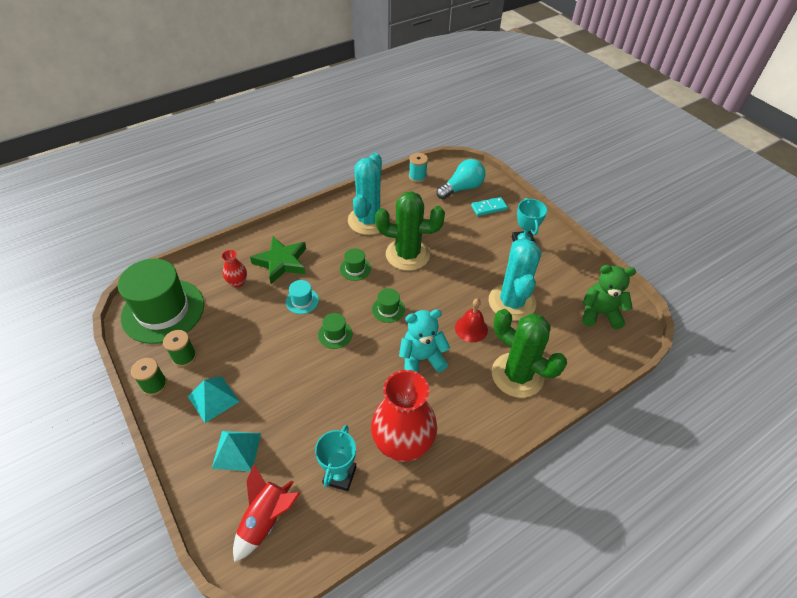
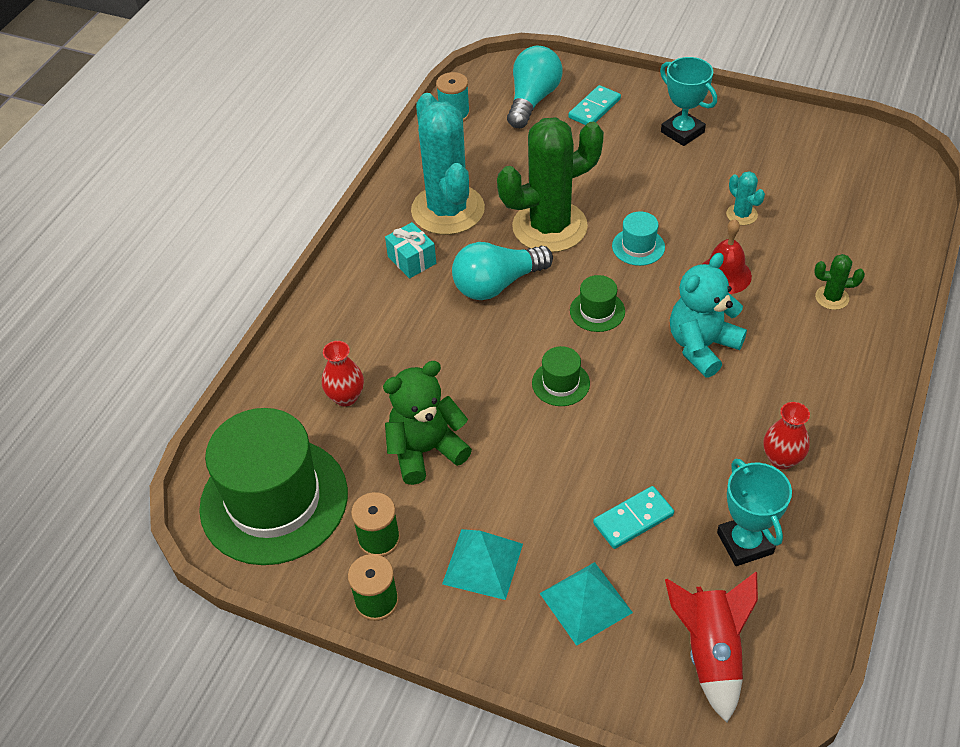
camera: 30 degrees left, 0 degrees up
green star [250,236,306,284] -> none
turquoise hat [286,280,319,314] -> turquoise hat moved to [612,212,665,266]
green hat [340,248,371,281] -> turquoise light bulb [452,242,553,300]
red vase [371,370,437,462] -> red vase [764,402,810,469], size x0.45
turquoise cactus [488,239,541,321] -> turquoise cactus [726,171,765,225], size x0.41
green cactus [492,309,567,398] -> green cactus [814,254,865,310], size x0.41
green teddy bear [582,265,636,329] -> green teddy bear moved to [383,361,472,485]
none -> turquoise gift [385,222,436,278]
none -> turquoise domino [593,486,674,549]

